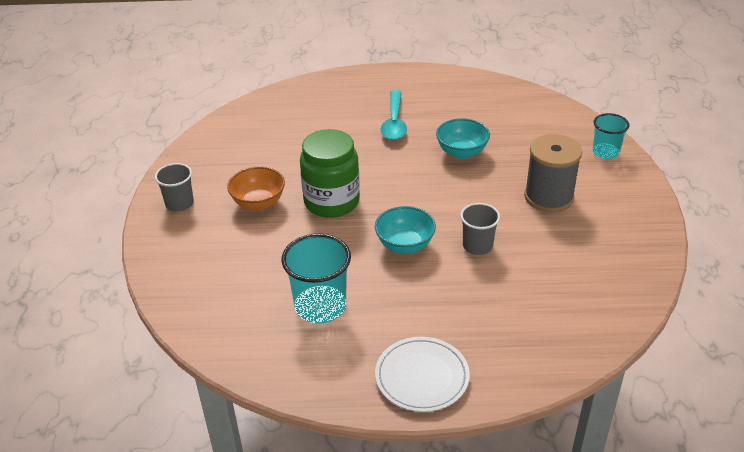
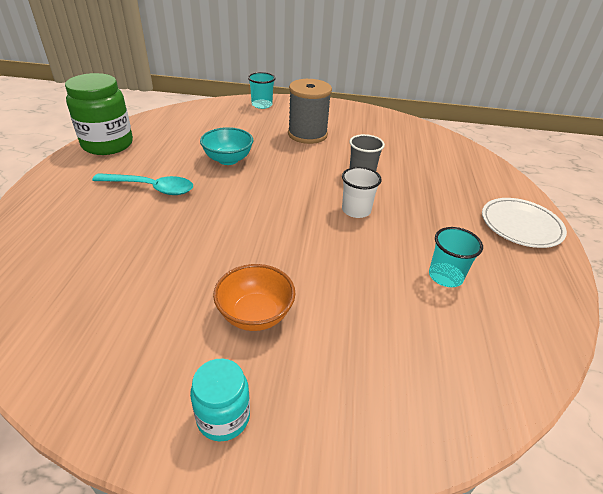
camera: 85 degrees left, 0 degrees up
grey cup [155,163,194,212] -> turquoise jar [190,359,250,442]
turquoise cup [282,234,351,324] -> turquoise cup [429,227,483,287], size x0.63
green jar [300,129,360,218] -> green jar moved to [65,73,133,155]
turquoise bowl [375,206,436,254] -> white cup [342,167,382,218]

